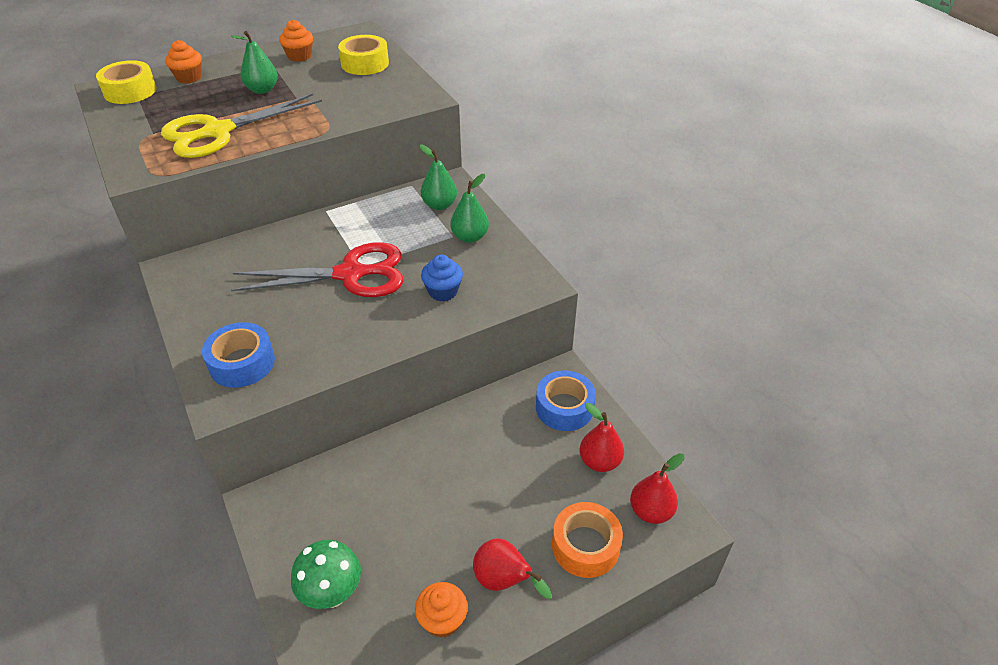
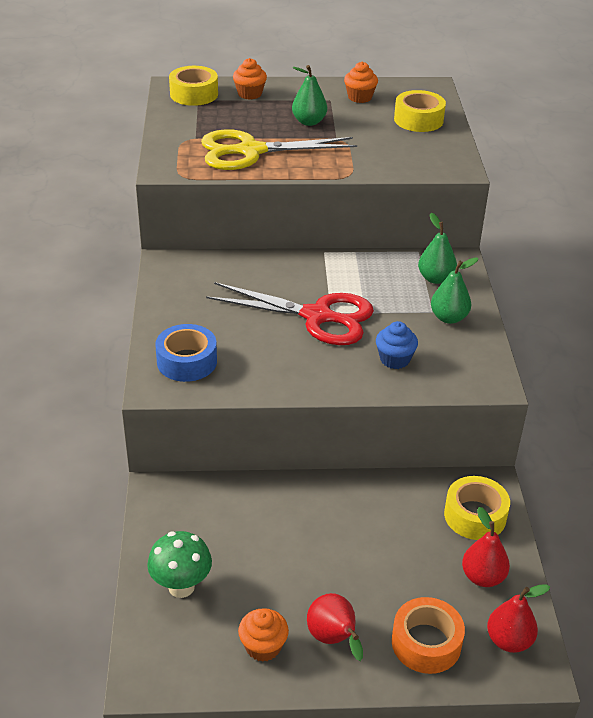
camera: 25 degrees right, 5 degrees down
blue tape [536,370,596,431] -> yellow tape [444,476,510,540]

